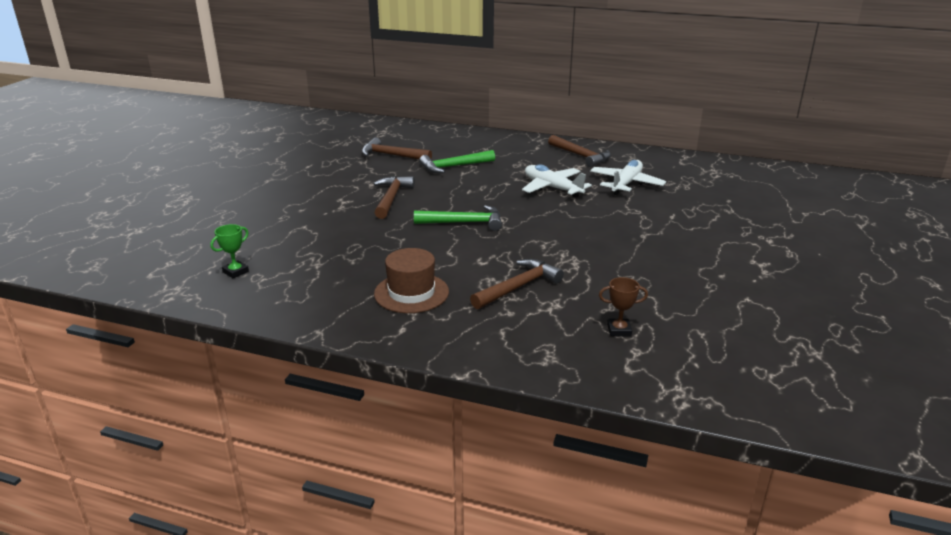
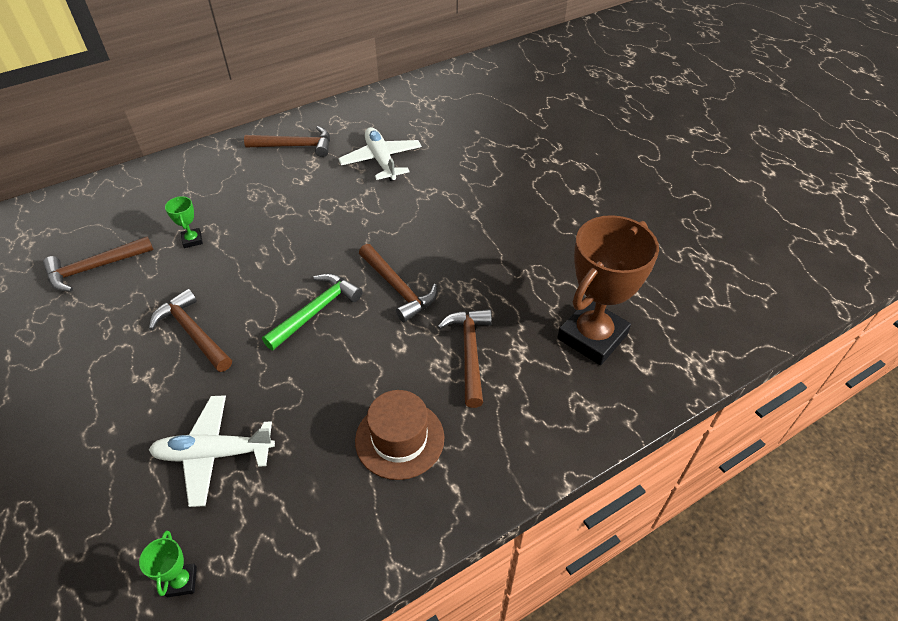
camera: 50 degrees left, 20 degrees up
green hammer [419,150,495,173] -> green trophy [165,196,203,248]
white plane [522,164,592,198] -> white plane moved to [149,395,275,507]
brown trophy [599,277,648,336] -> brown trophy [557,215,659,365], size x2.48
none -> brown hammer [359,244,437,322]

